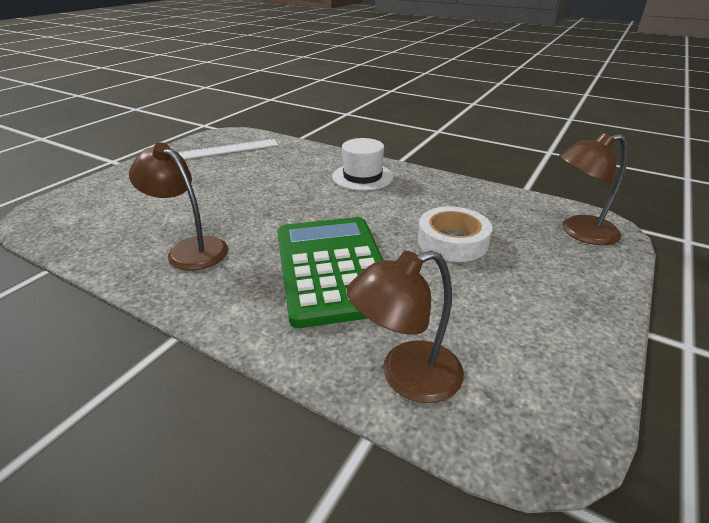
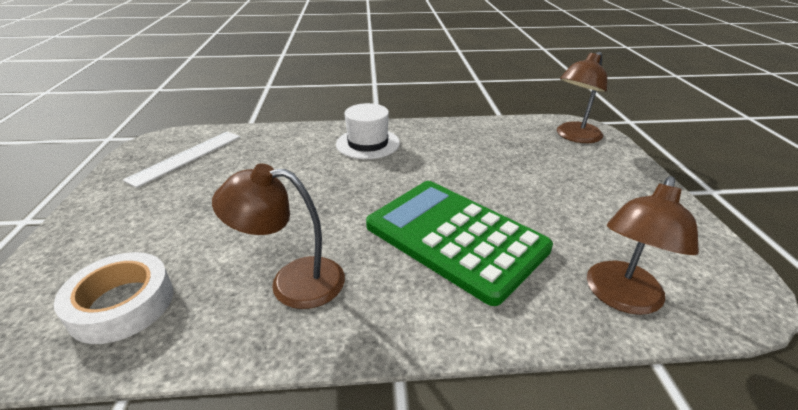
camera: 35 degrees left, 0 degrees up
white tape [418,207,492,262] -> white tape moved to [54,252,173,344]

